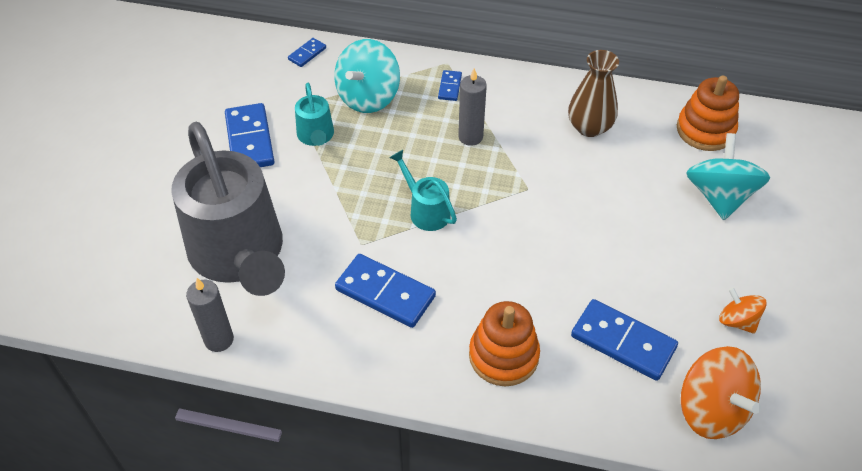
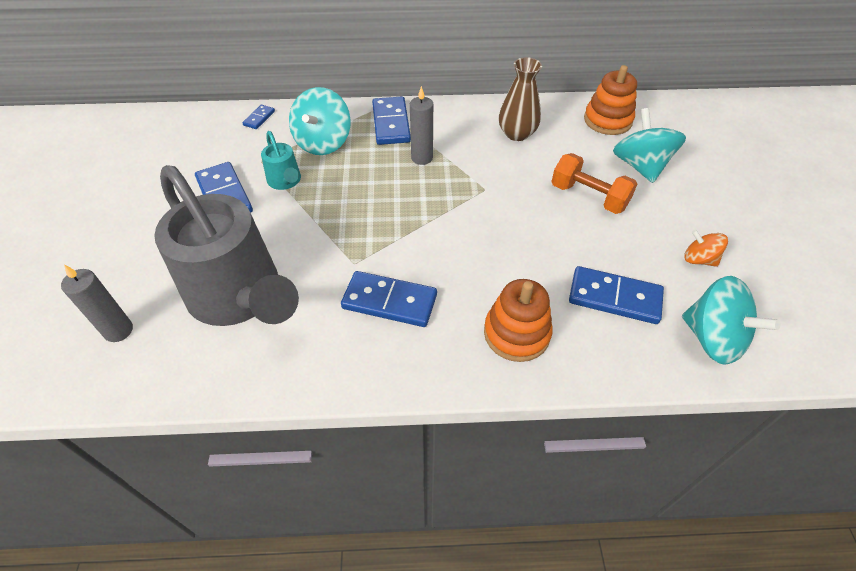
camera: 15 degrees left, 0 degrees up
grey candle [186,278,234,352] -> grey candle moved to [61,265,133,342]
turquoise watering can [389,150,457,231] -> none
blue domino [438,70,462,101] -> blue domino [372,97,411,145], size x1.99
orange spinning top [681,346,761,439] -> turquoise spinning top [682,276,780,365]
none -> orange dumbbell [551,153,637,214]

